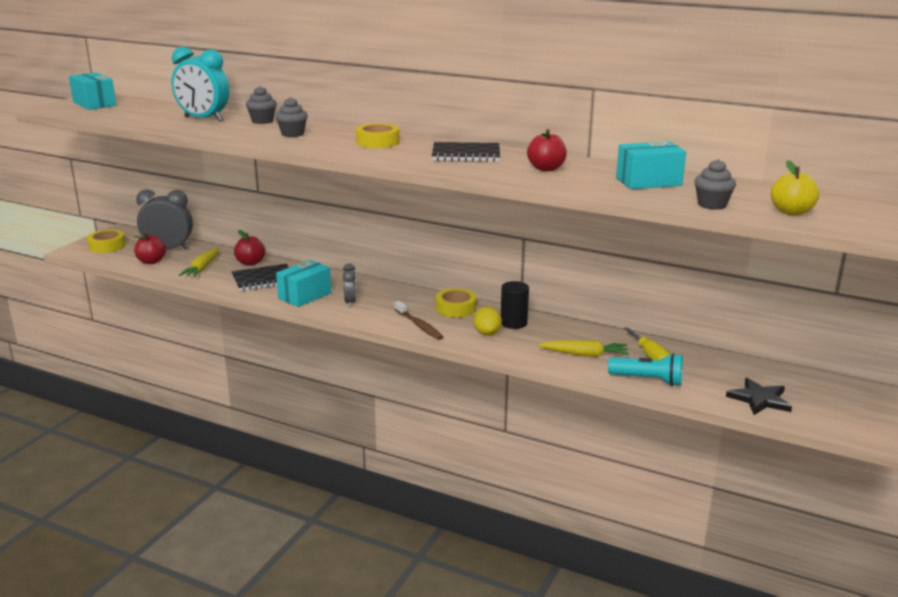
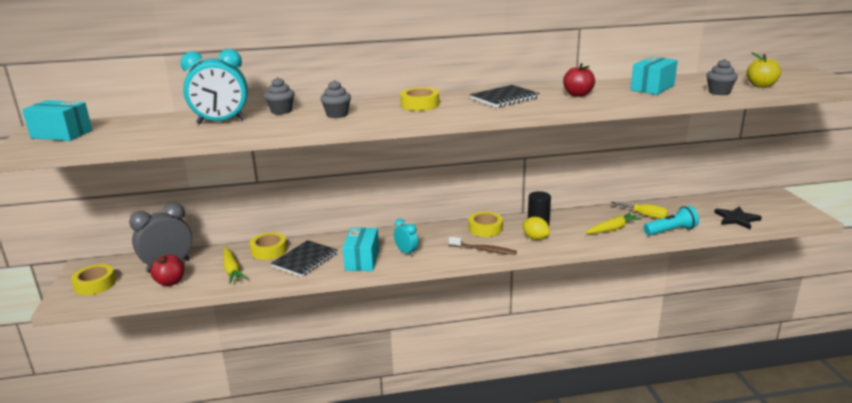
camera: 35 degrees left, 0 degrees up
red apple [234,230,265,266] -> yellow tape [249,232,287,260]
grey clock [343,264,356,308] -> turquoise clock [394,219,418,256]

